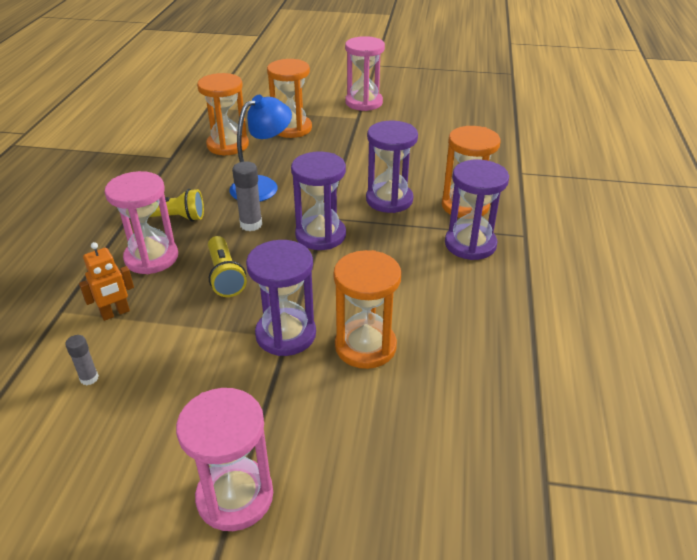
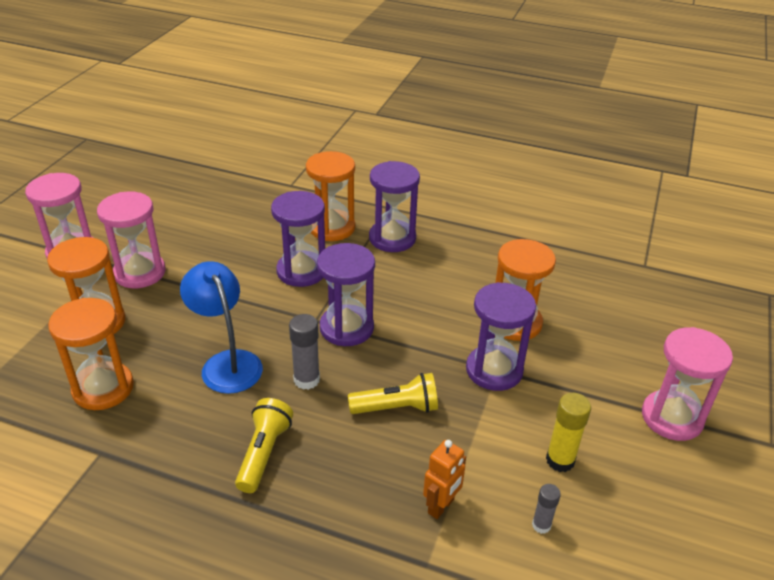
camera: 80 degrees left, 0 degrees up
orange robot [79,242,134,321] -> orange robot turned 60 degrees clockwise [423,440,466,519]
pink hourglass [105,171,178,274] -> pink hourglass moved to [97,192,166,288]
none -> yellow glue stick [546,393,591,472]

